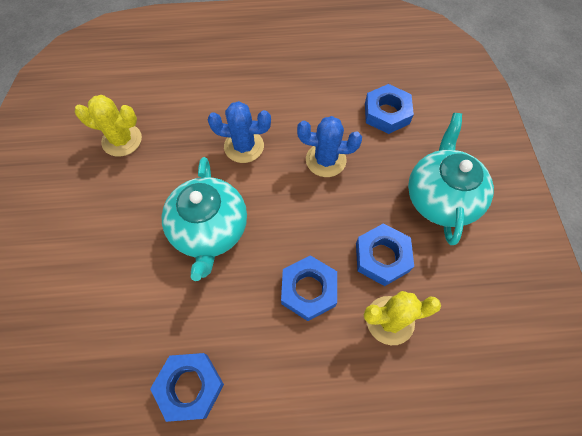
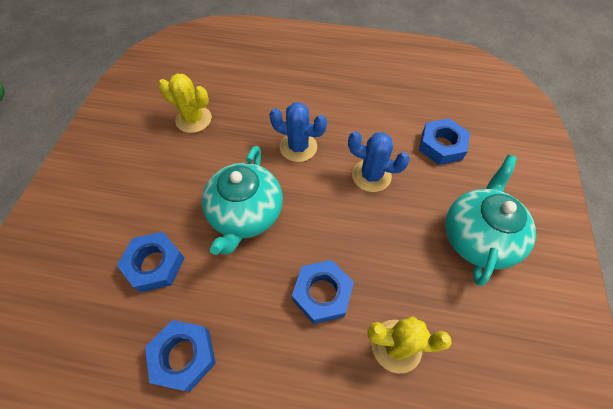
camera: 15 degrees right, 5 degrees down
blue nut [356,223,414,286] -> blue nut moved to [117,232,184,293]

